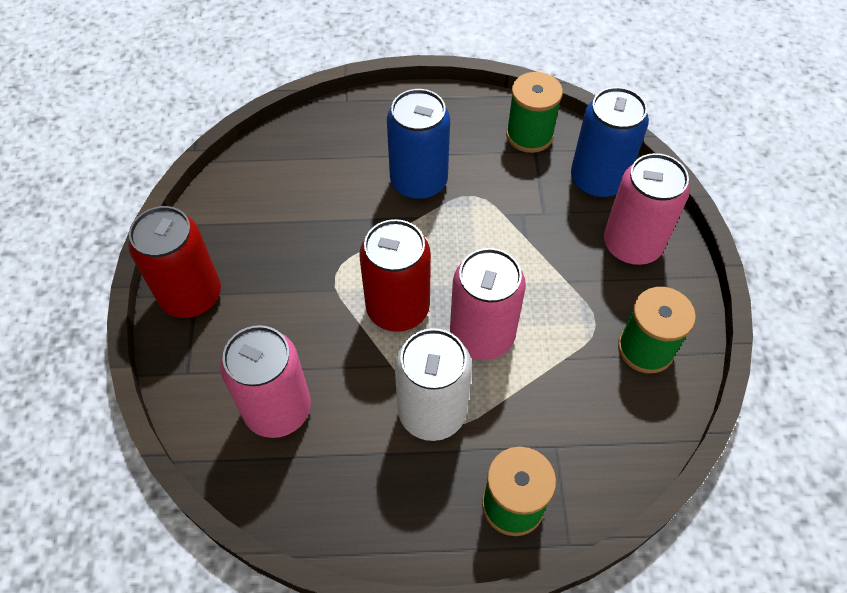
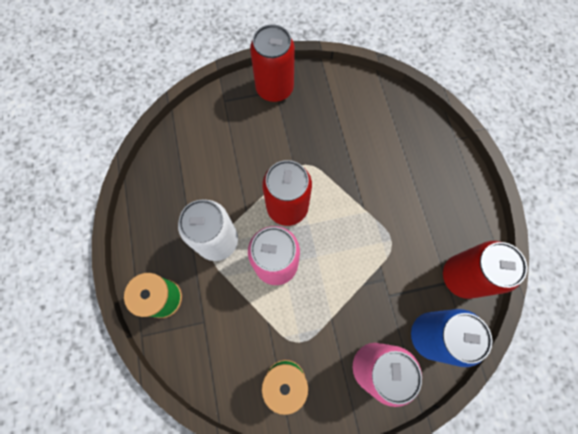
camera: 80 degrees right, 15 degrees up
pink can [220,325,311,438] -> none
blue can [387,89,450,200] -> none
green spool [506,72,563,153] -> red can [443,241,527,299]

